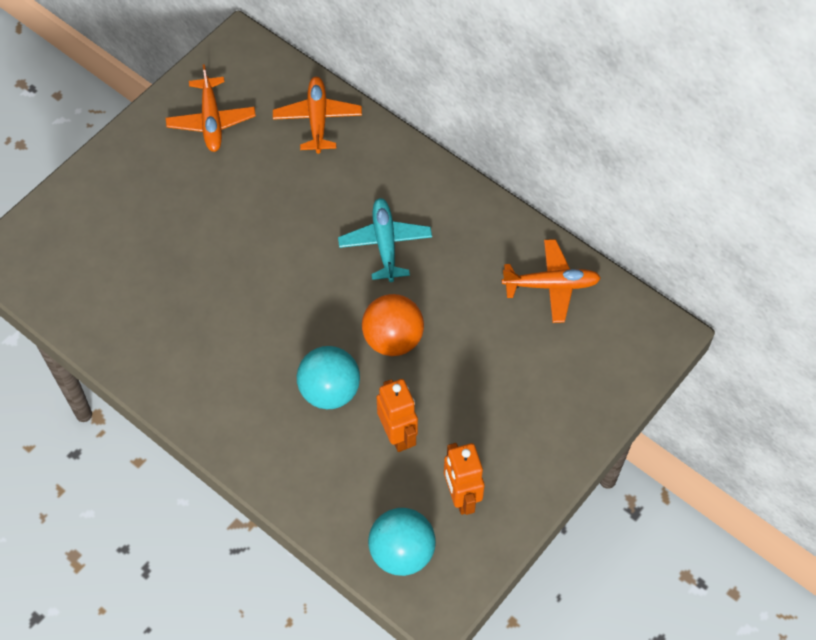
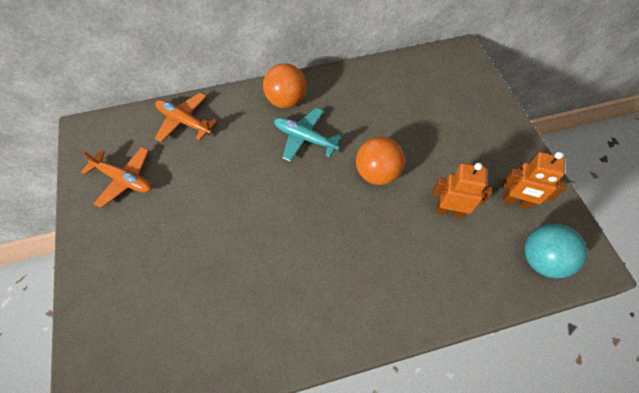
camera: 55 degrees left, 0 degrees up
turquoise ball [297,346,360,409] -> none
orange plane [502,239,601,323] -> none
none -> orange ball [263,63,307,108]

